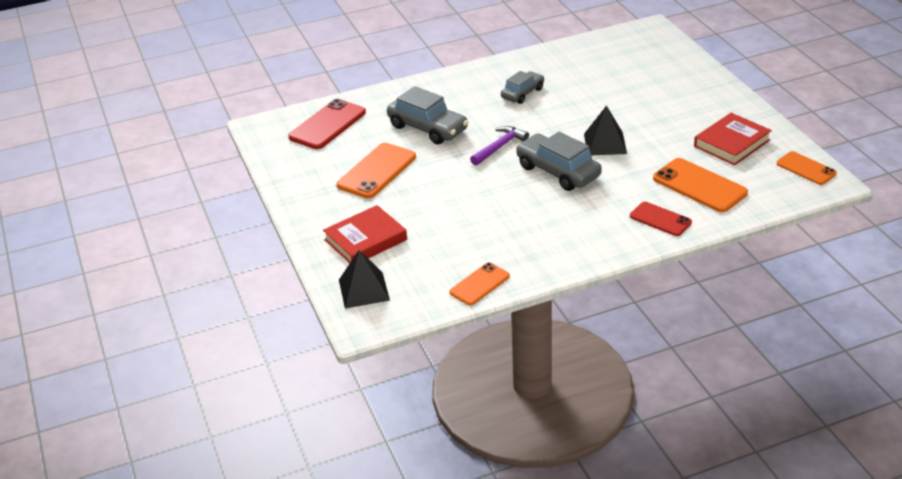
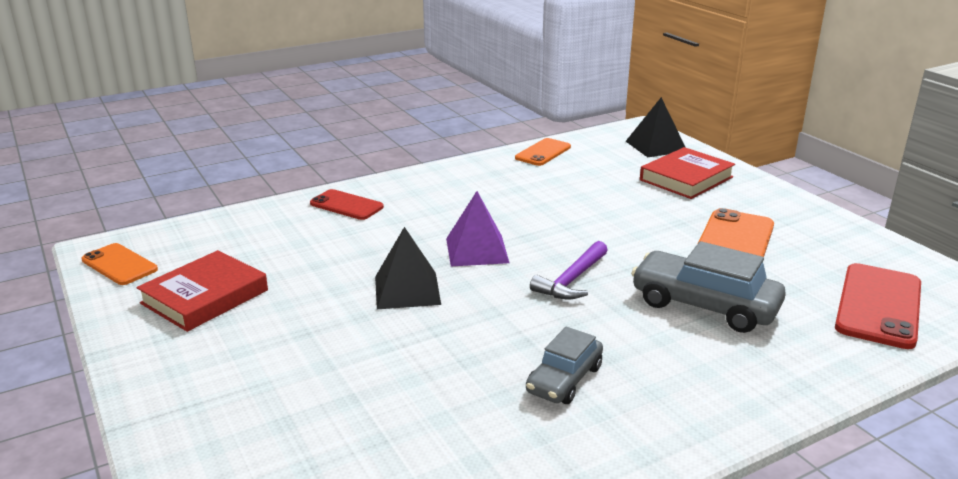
camera: 170 degrees right, 10 degrees down
grey car [516,132,602,191] -> purple pyramid [446,191,509,266]
orange phone [653,158,748,212] -> none

